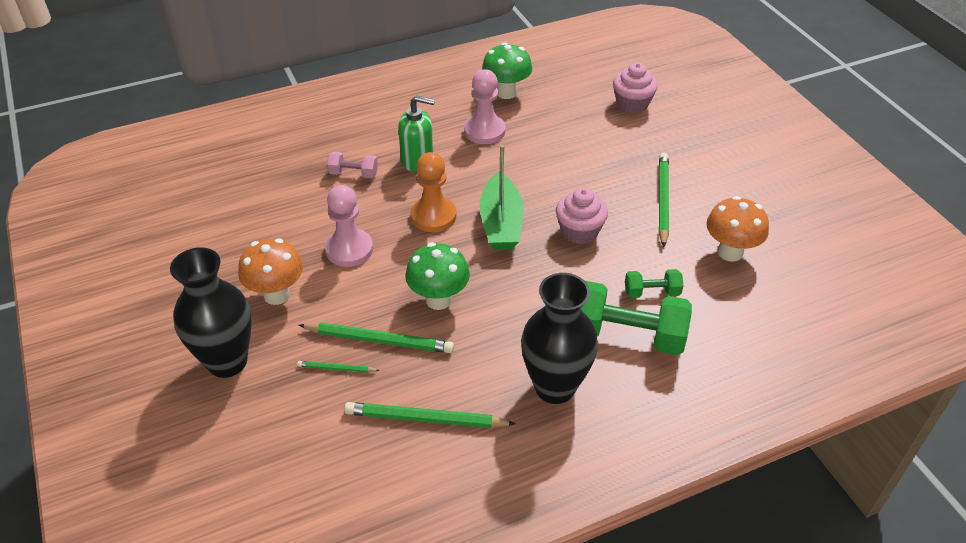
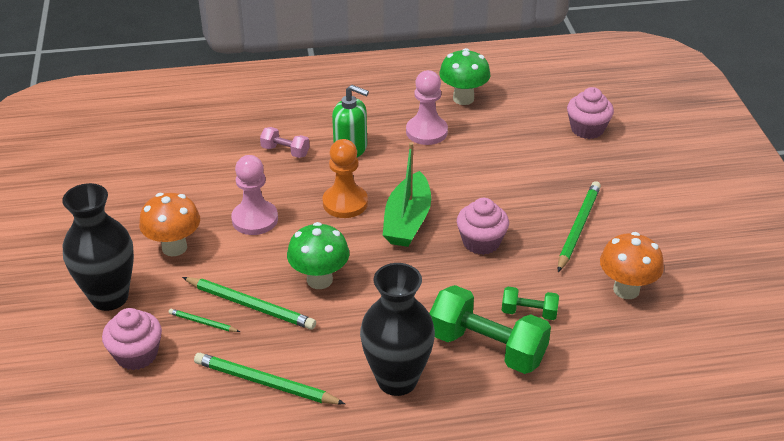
camera: 15 degrees right, 5 degrees down
none -> pink cupcake [102,308,162,370]

